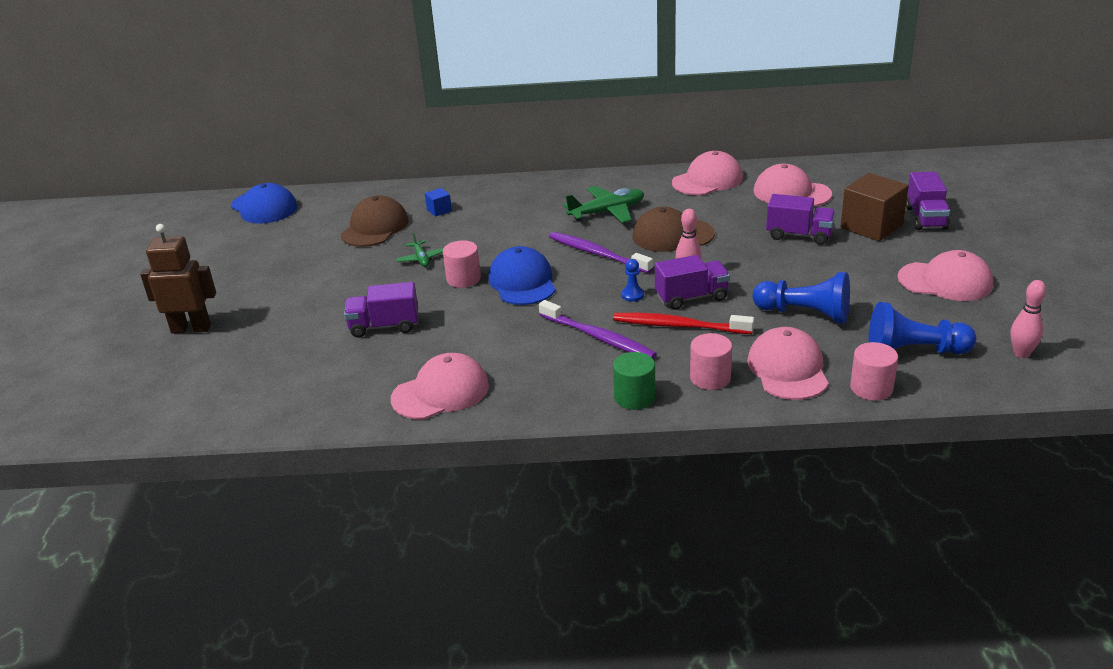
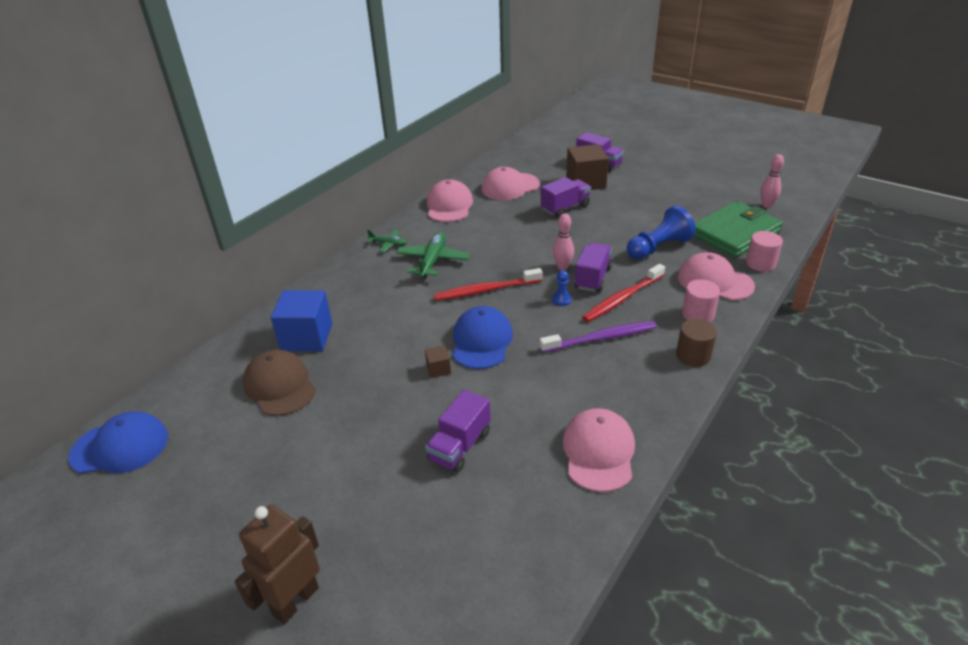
camera: 55 degrees left, 5 degrees up
green plane [396,232,444,267] -> green plane moved to [367,230,407,252]
blue cube [425,188,452,217] -> blue cube [271,290,332,351], size x2.19
pink cylinder [443,240,481,288] -> brown cube [425,345,451,378]
blue cap [488,246,556,305] -> blue cap turned 75 degrees clockwise [452,306,513,369]
purple toothbrush [549,232,653,273] -> red toothbrush [434,268,542,301]
green cylinder [613,352,655,410] -> brown cylinder [676,319,717,367]
brown cap [632,207,715,252] -> none
blue pawn [869,302,976,354] -> green wallet [694,201,783,257]
pink cap [897,250,993,301] -> none

